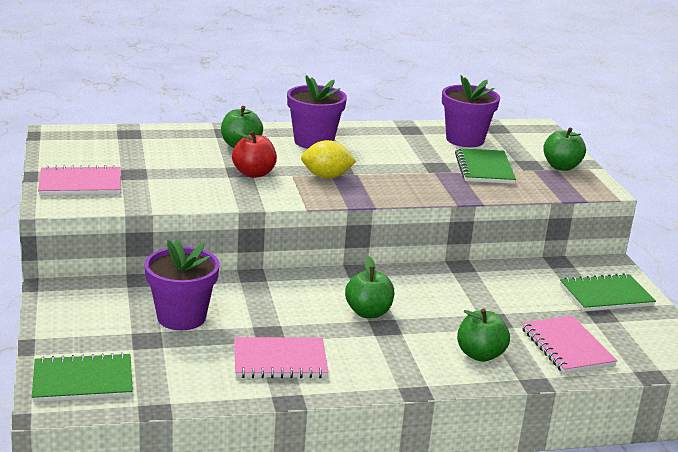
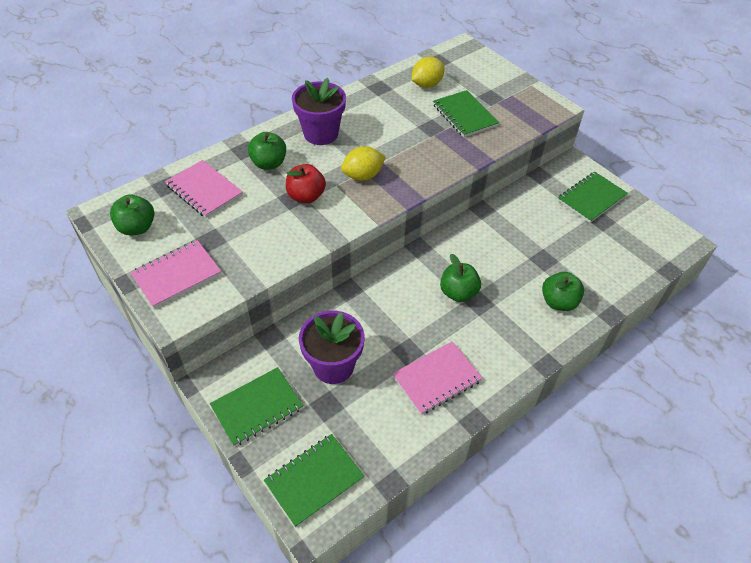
camera: 25 degrees left, 25 degrees up
purple flower pot [442,75,500,147] -> yellow lemon [412,57,445,88]
pink notebook [522,316,617,374] -> pink notebook moved to [165,160,243,218]
green apple [543,128,586,171] -> green apple moved to [110,194,154,235]
none -> green notebook [210,367,303,447]

